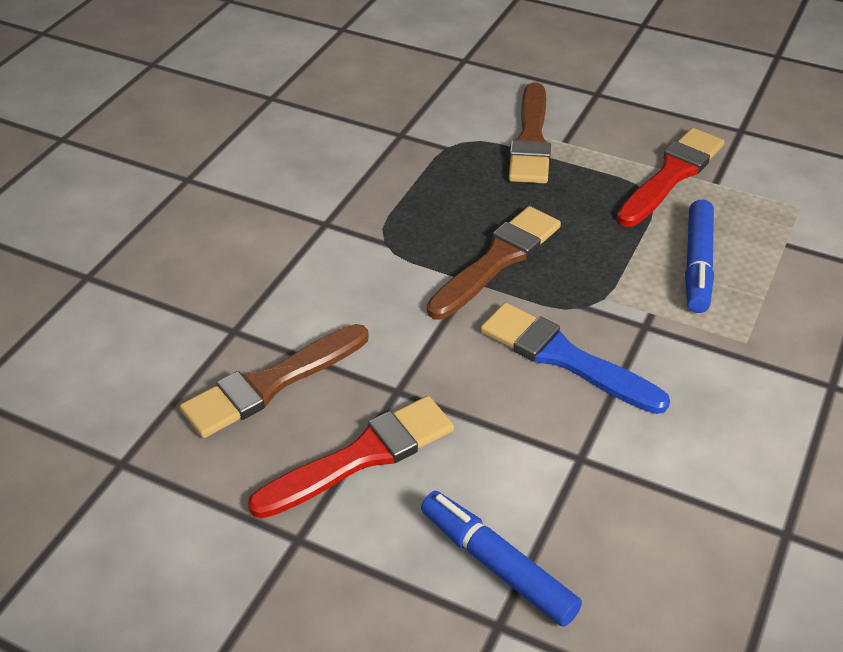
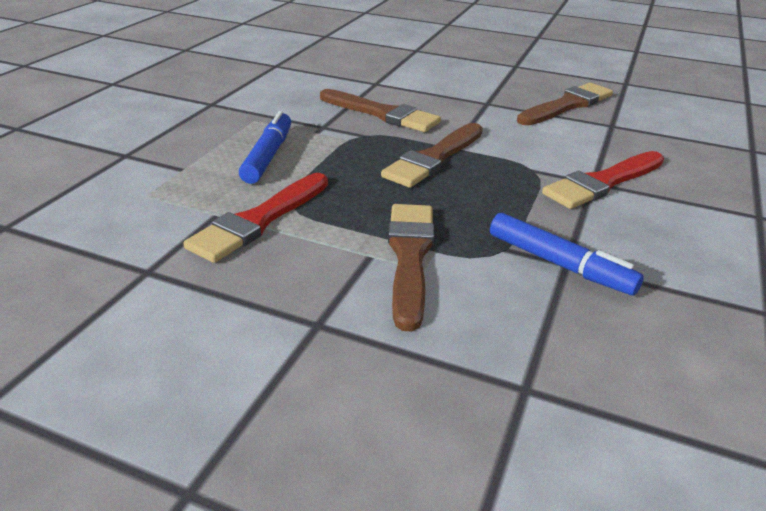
camera: 175 degrees right, 10 degrees down
red brush [248,396,454,519] -> red brush moved to [542,151,664,209]
blue marker [421,491,582,627] -> blue marker moved to [490,213,644,296]
blue brush [481,303,670,414] -> brown brush [320,89,441,132]

